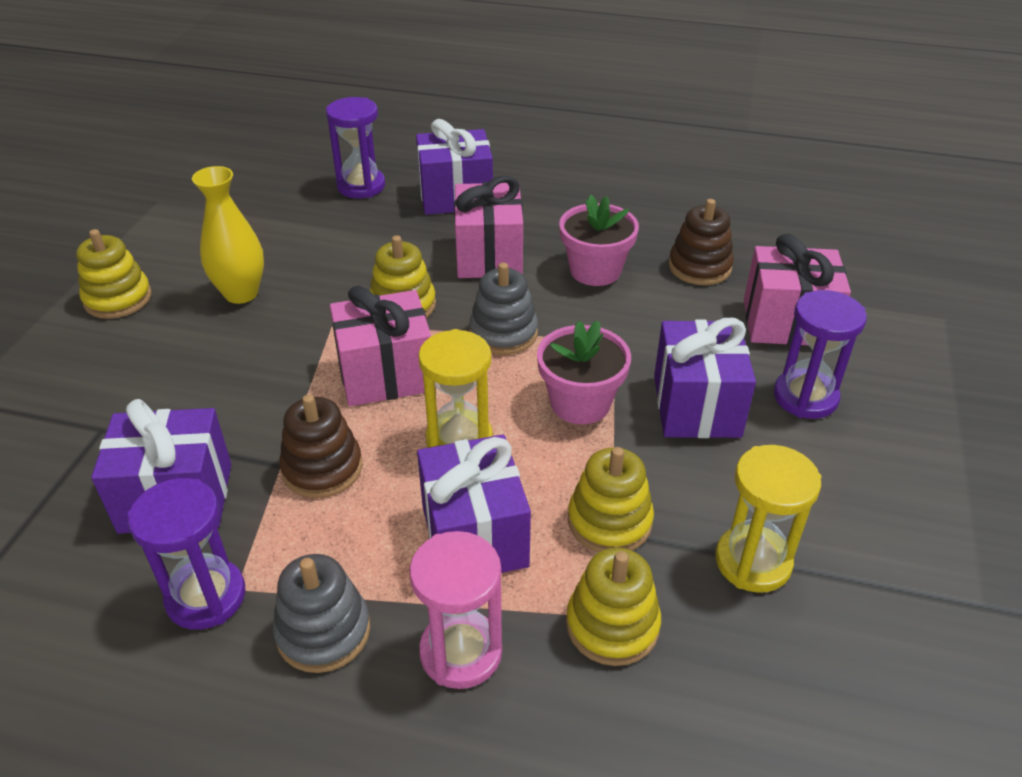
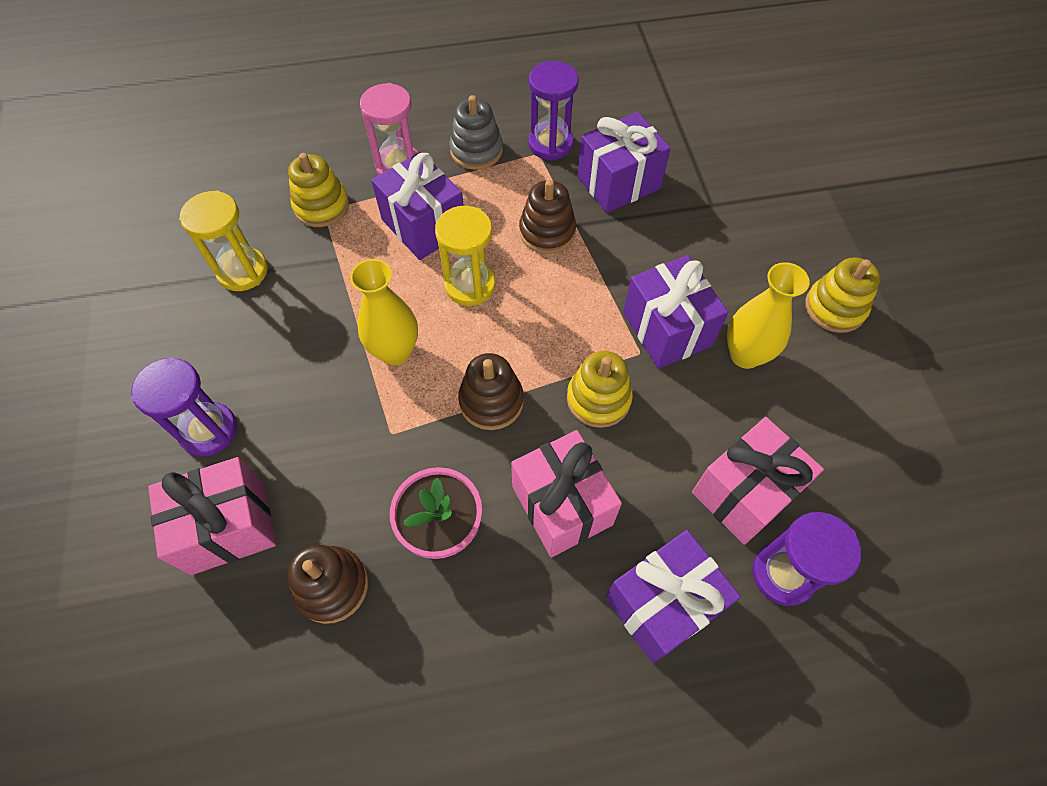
camera: 155 degrees right, 20 degrees up
pink gift [330,286,431,406] -> pink gift moved to [692,417,824,545]
grey stacking toy [469,263,538,355] -> brown stacking toy [458,353,524,430]
pink flower pot [537,321,631,424] -> yellow vase [350,259,418,365]
yellow stacking toy [568,447,654,552] -> none
purple gift [654,318,756,438] -> purple gift moved to [623,255,728,369]

